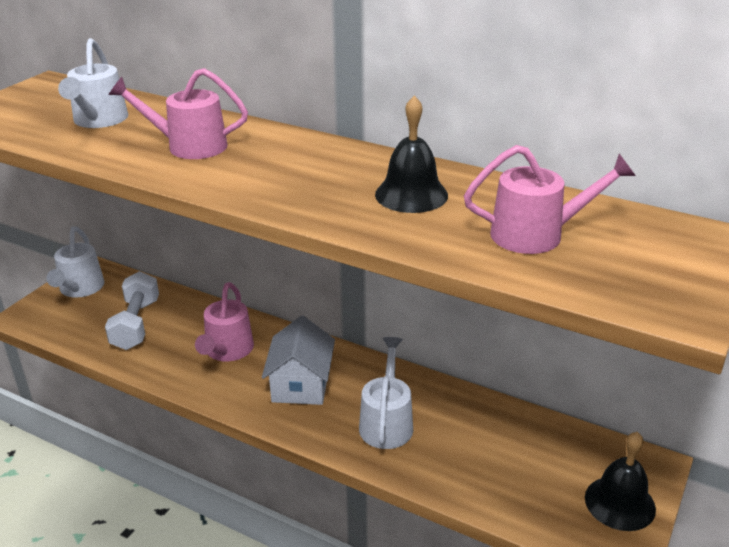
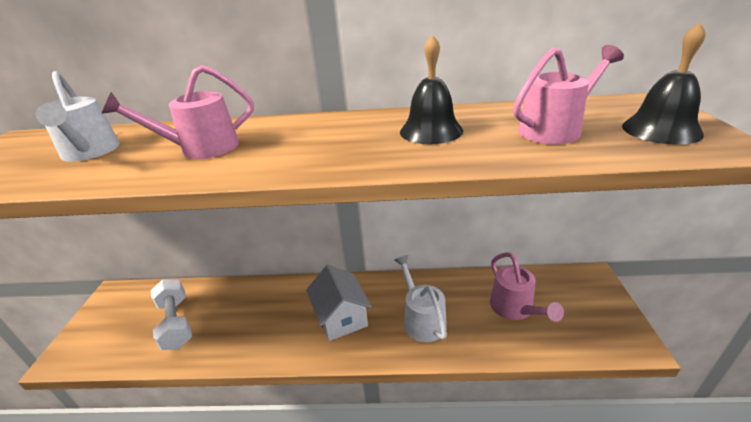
camera: 25 degrees left, 0 degrees up
white watering can [46,226,104,298] -> none
pink watering can [195,282,254,361] -> pink watering can moved to [490,252,564,322]
black bell [585,432,656,531] -> black bell moved to [622,22,705,145]

